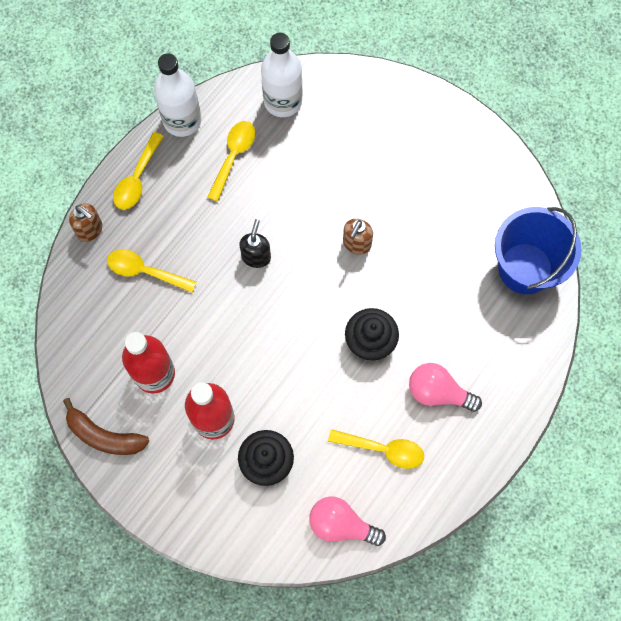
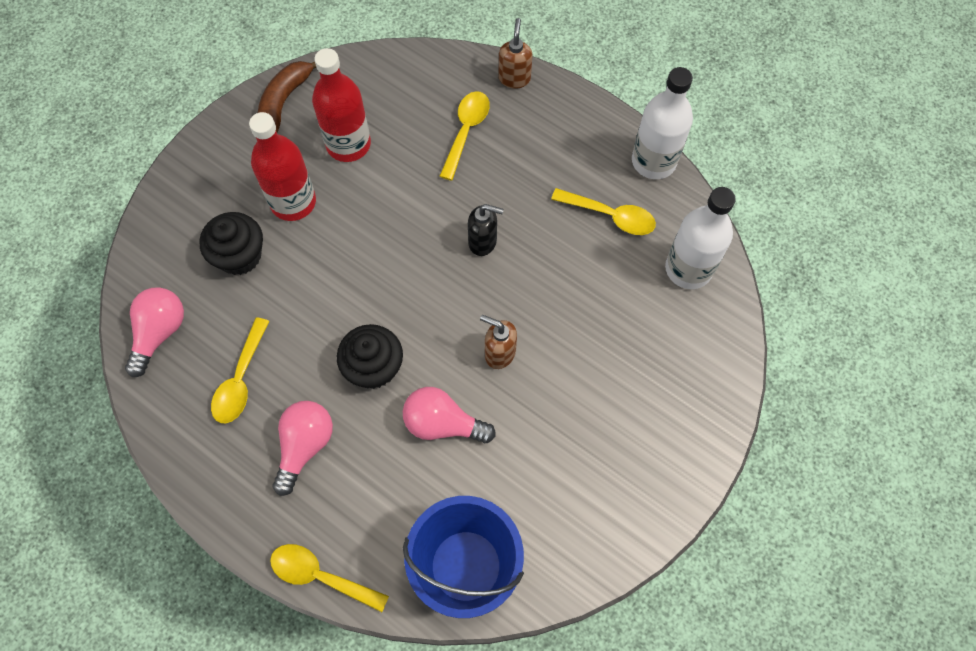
camera: 90 degrees right, 5 degrees down
brown soap dispenser [69,203,102,242] -> brown soap dispenser turned 150 degrees clockwise [498,18,532,89]
yellow spoon [113,132,164,210] -> yellow spoon moved to [270,544,389,612]
none -> pink light bulb [403,387,495,443]

